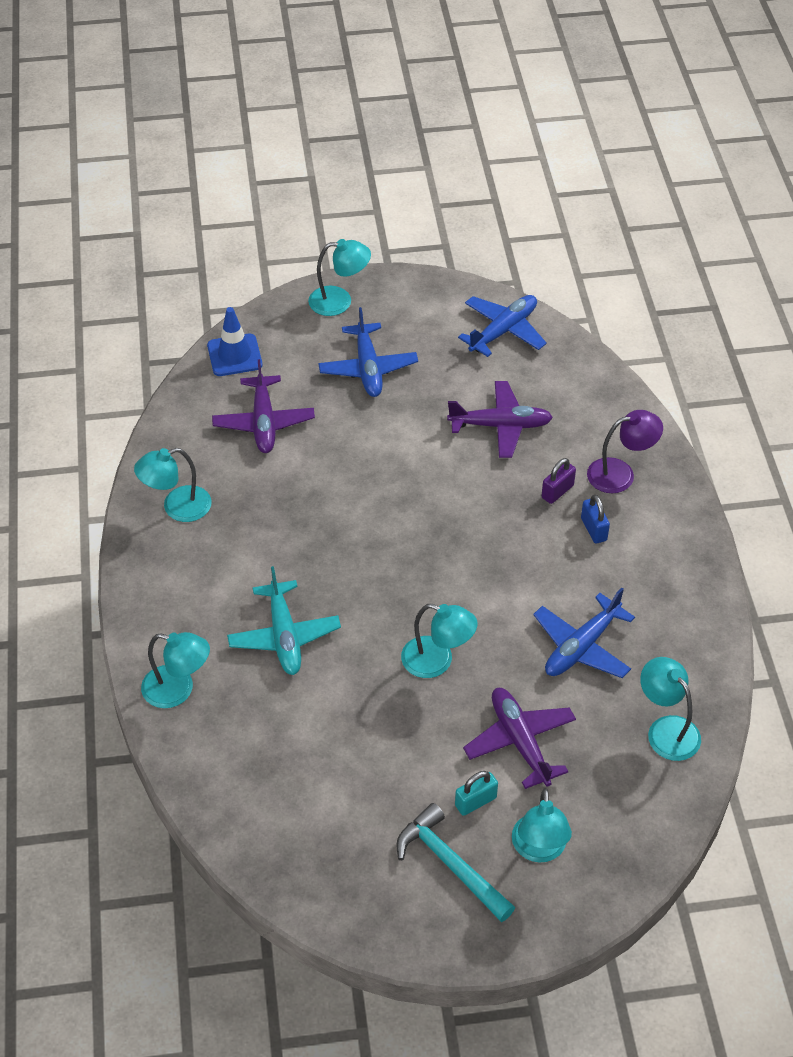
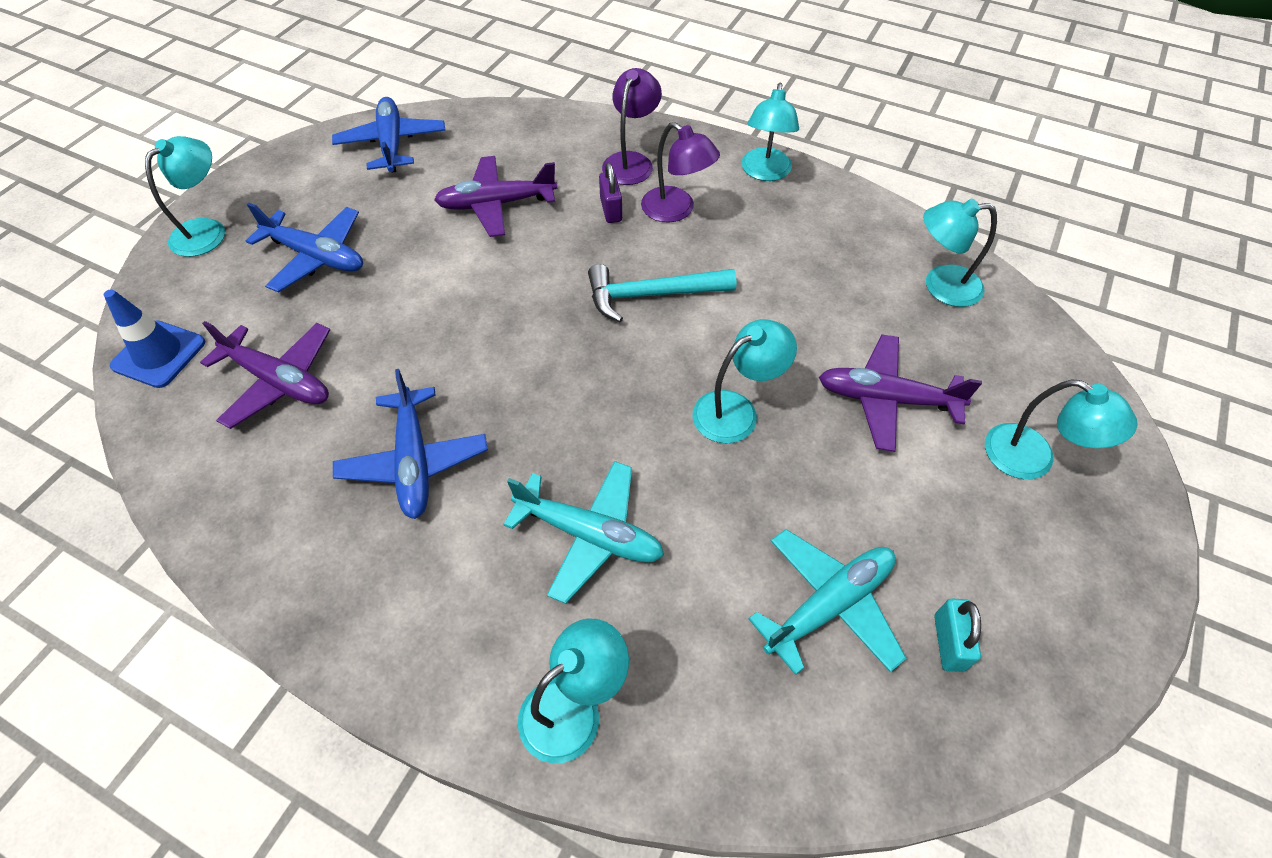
camera: 55 degrees left, 5 degrees up
turquoise lamp [134,448,212,522] -> turquoise lamp moved to [742,83,799,181]
turquoise hammer [396,803,515,922] -> turquoise hammer moved to [588,264,737,322]
purple plane [447,381,553,458] -> purple plane turned 135 degrees counterclockwise [434,156,557,237]
turquoise padlock [455,771,498,816] -> turquoise padlock moved to [934,598,981,672]
blue plane [533,588,635,678] -> blue plane moved to [333,369,488,519]
blue padlock [581,495,610,544] -> purple lamp [641,122,720,222]
none -> turquoise plane [748,529,907,675]

